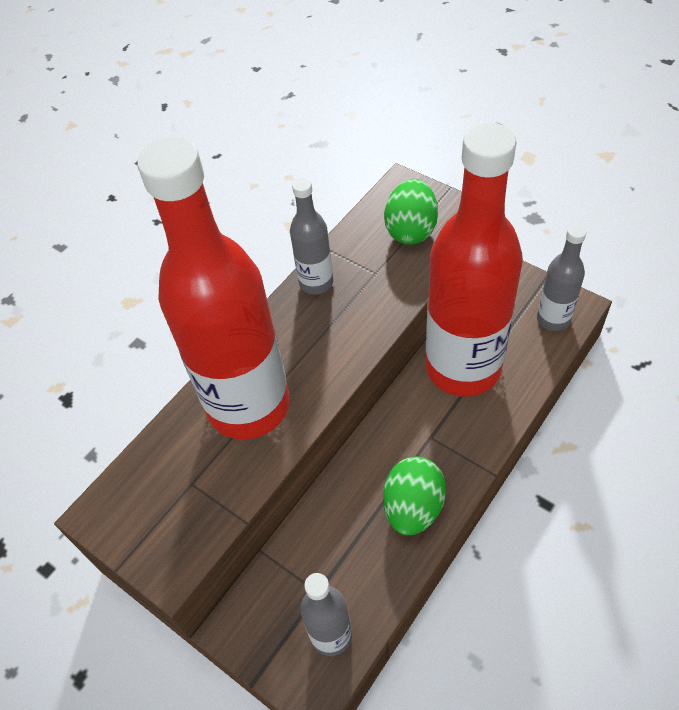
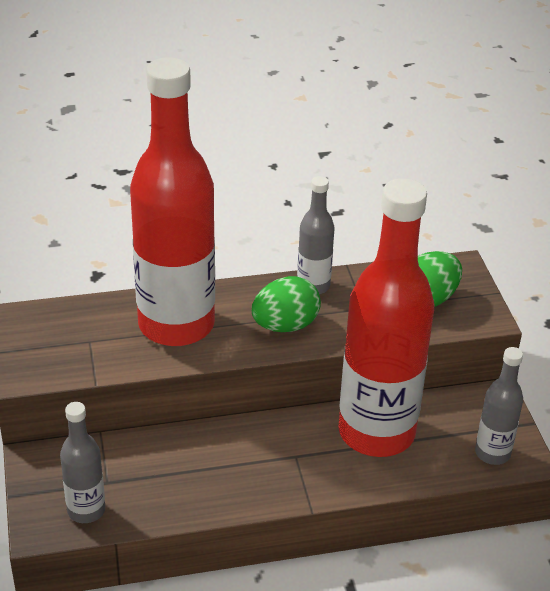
camera: 35 degrees right, 15 degrees down
green egg [383,457,446,535] -> green egg moved to [252,276,321,332]

